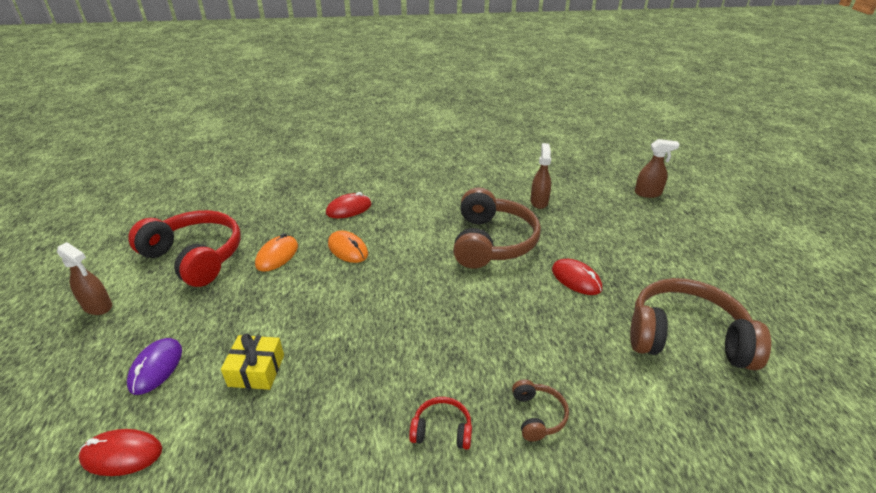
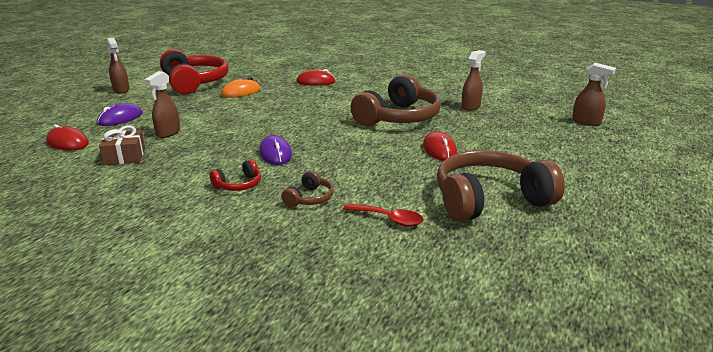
camera: 30 degrees right, 10 degrees down
yellow gift [221,333,284,390] -> brown spray bottle [144,71,180,138]
orange mouse [328,230,368,263] -> none
red headphones [409,397,472,450] -> red headphones turned 105 degrees clockwise [210,160,261,191]
brown headphones [630,278,771,370] -> brown headphones turned 60 degrees counterclockwise [437,150,565,222]
none -> brown gift [99,126,145,165]
none -> purple mouse [259,135,292,165]
none -> red spoon [343,203,424,226]

